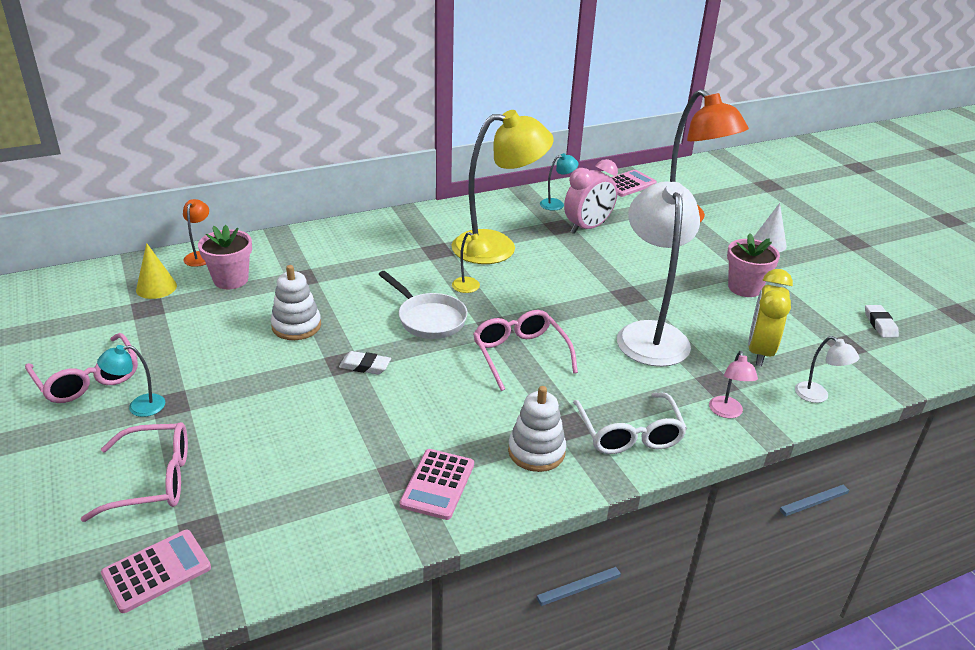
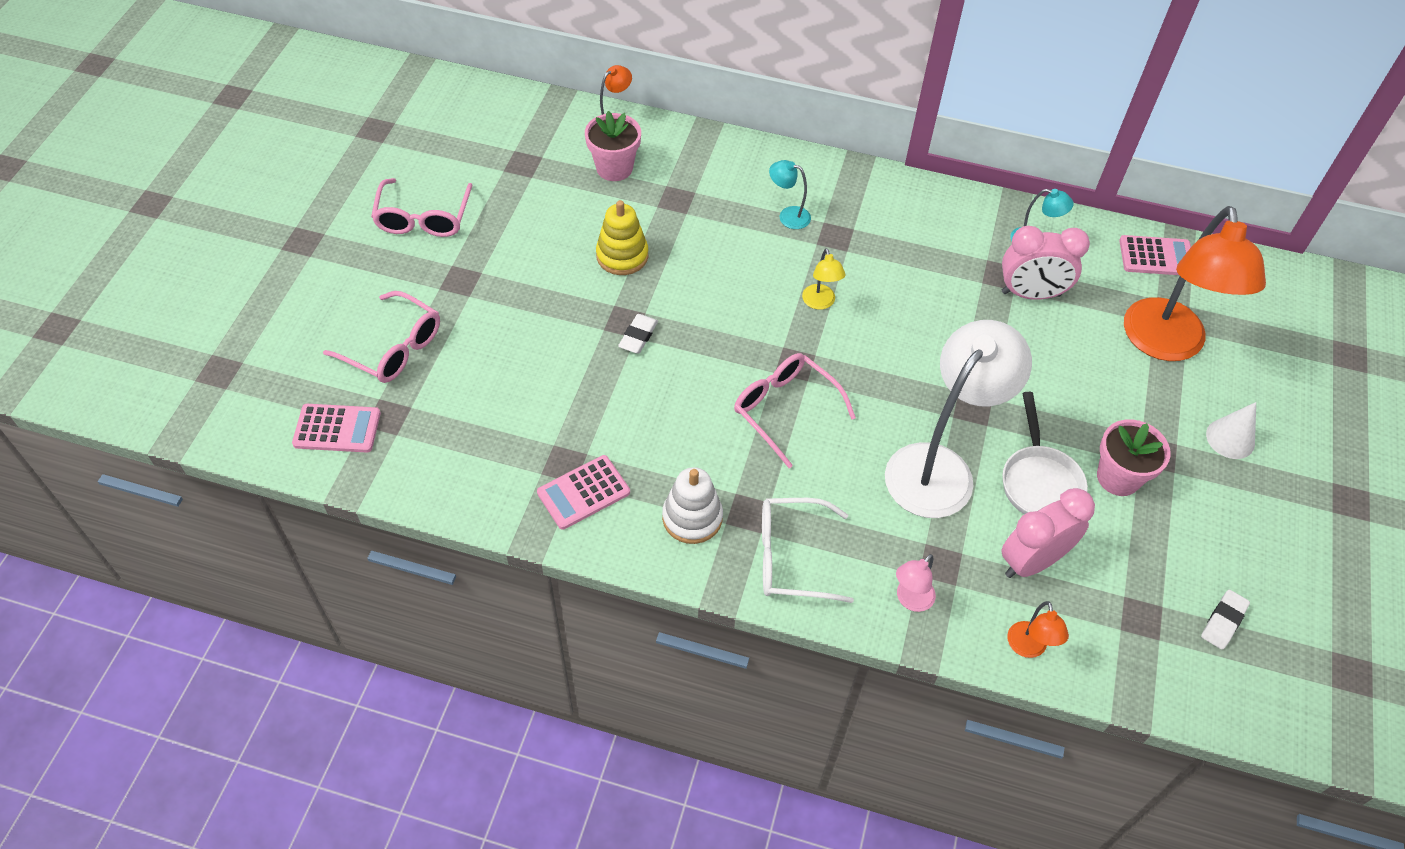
camera: 40 degrees right, 20 degrees up
turquoise lamp [97,345,165,417] -> turquoise lamp moved to [769,160,811,229]
yellow cone [136,243,177,299] -> none
white stacking toy [271,265,321,340] -> yellow stacking toy [596,200,648,275]
white eraser [339,351,391,375] -> white eraser turned 60 degrees clockwise [618,314,658,353]
white pan [378,271,468,339] -> white pan moved to [1002,392,1088,514]
yellow lamp [452,110,554,264] -> none
pink glasses [473,310,578,391] -> pink glasses turned 60 degrees counterclockwise [734,353,856,468]
white glasses [573,393,687,454] -> white glasses turned 60 degrees clockwise [762,498,854,603]
yellow clock [748,269,793,366] -> pink clock [1001,488,1095,578]
white lamp [795,336,860,403] -> orange lamp [1007,601,1069,658]

